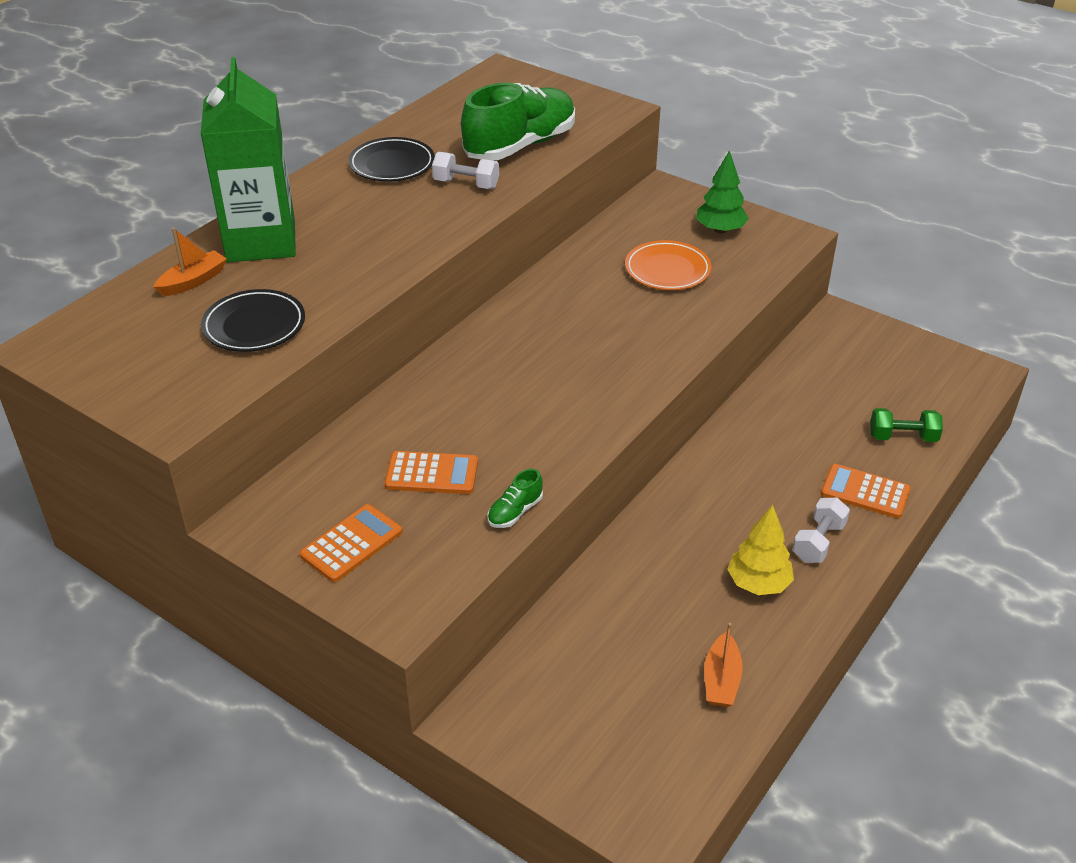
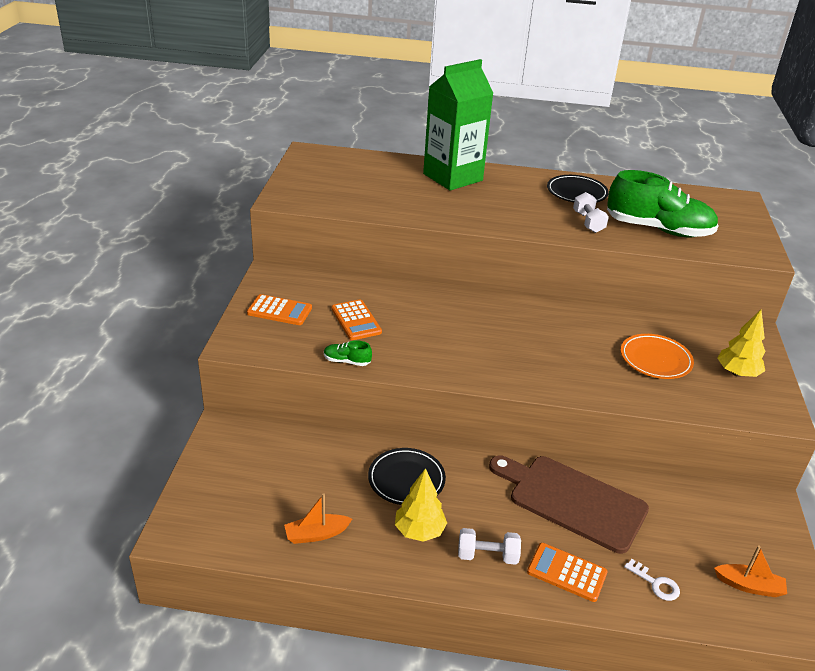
camera: 60 degrees right, 5 degrees down
orange boat [154,228,227,296] -> orange boat moved to [714,545,787,597]
black plate [201,289,305,352] -> black plate moved to [368,448,446,505]
green tree [696,150,749,234] -> yellow tree [718,310,766,377]
orange calculator [821,464,911,518] -> orange calculator turned 60 degrees counterclockwise [527,543,608,602]
green dumbbell [870,408,943,442] -> white key [624,559,680,601]
none -> brown cutting board [489,456,649,554]

